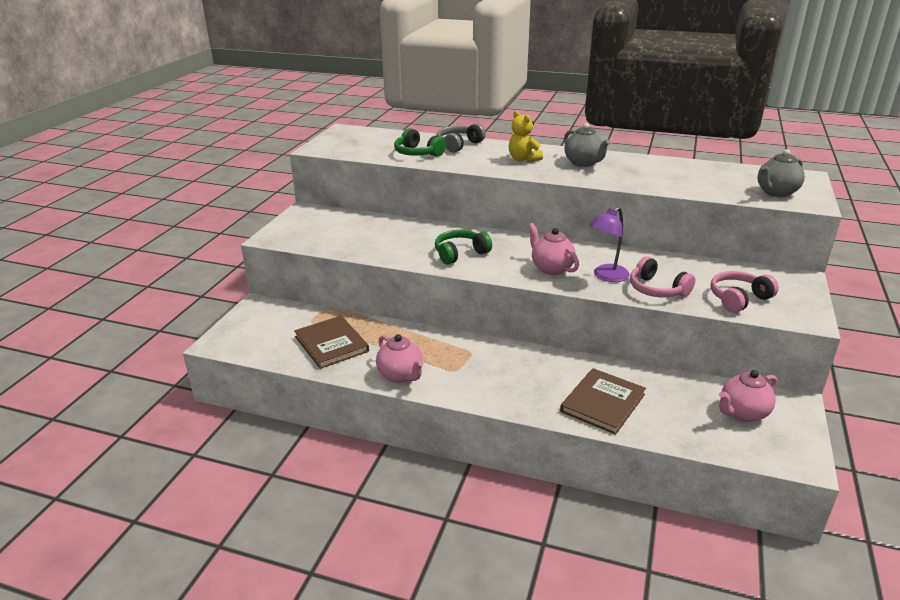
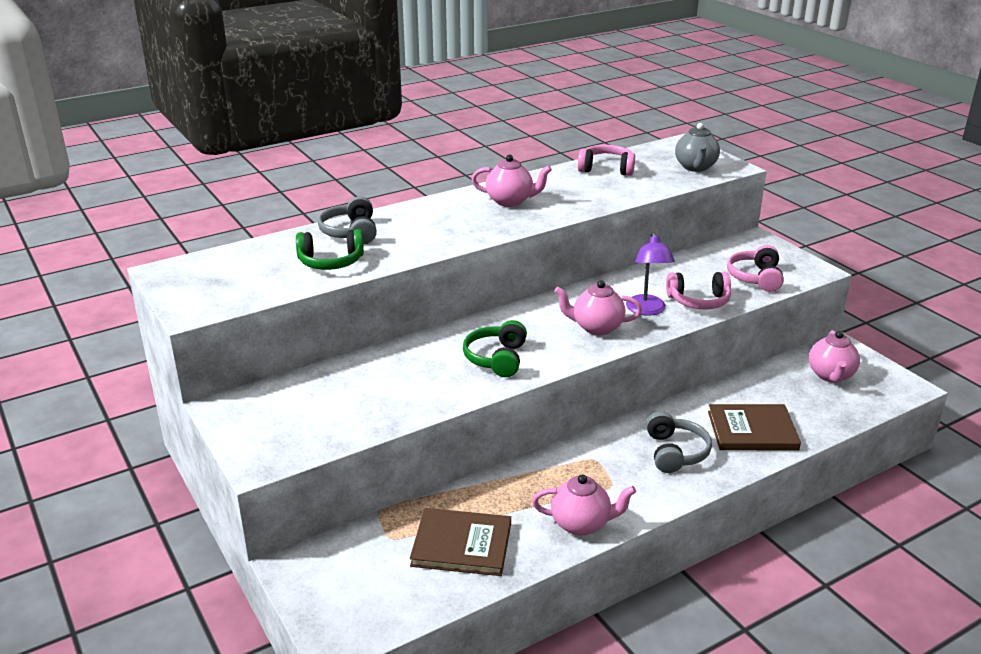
camera: 50 degrees left, 0 degrees up
yellow teddy bear [509,110,543,162] -> none
brown book [560,368,646,435] -> brown book turned 75 degrees counterclockwise [708,404,801,450]
grey teapot [564,123,610,167] -> pink teapot [471,155,552,207]
none -> pink headphones [578,145,635,176]
none -> grey headphones [646,411,712,473]

